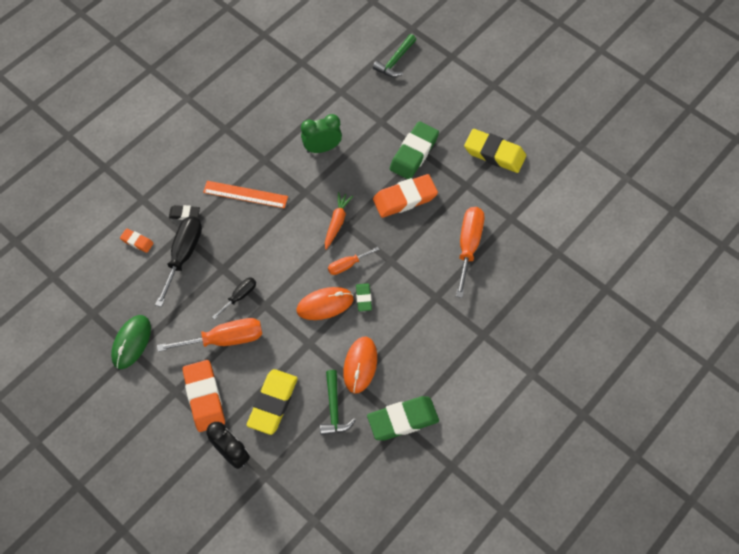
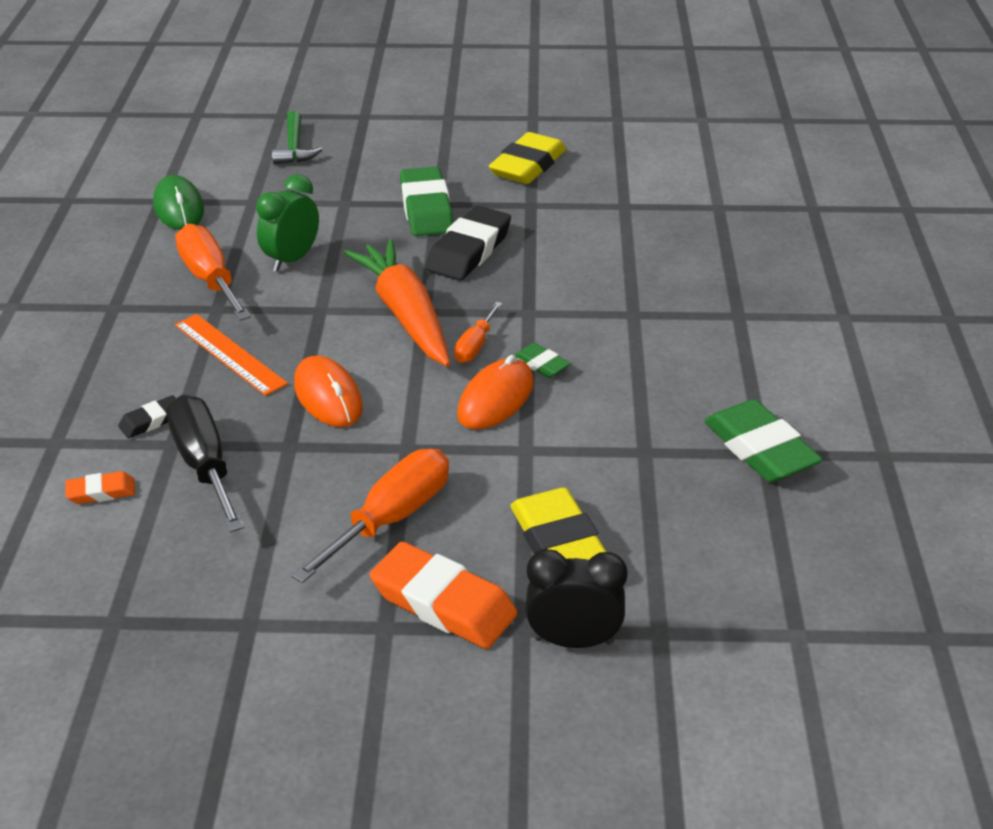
camera: 40 degrees left, 25 degrees down
green mouse [111,315,151,369] -> green mouse moved to [153,175,204,230]
orange ruler [203,181,288,208] -> orange ruler turned 75 degrees clockwise [175,314,288,396]
black screwdriver [212,277,256,320] -> none
green hammer [320,370,356,435] -> none
orange carrot [325,192,353,250] -> orange carrot [343,239,450,367], size x1.89
orange mouse [343,337,377,393] -> orange mouse moved to [294,355,363,427]
green eraser [367,396,439,440] -> green eraser turned 60 degrees counterclockwise [704,399,823,482]
orange eraser [373,174,438,218] -> black eraser [426,206,511,281]
orange screwdriver [456,207,484,298] -> orange screwdriver moved to [175,224,251,321]
yellow eraser [464,129,526,173] -> yellow eraser turned 45 degrees counterclockwise [489,132,566,184]

